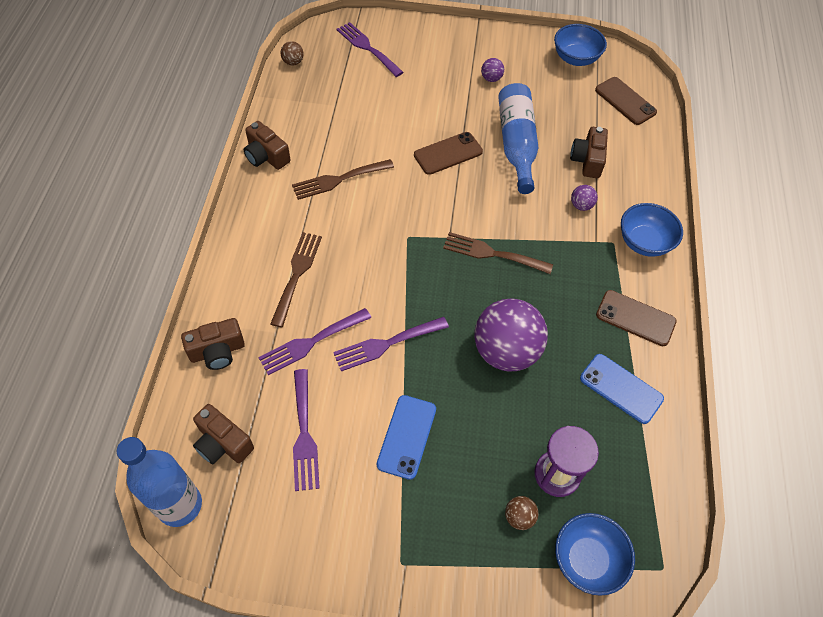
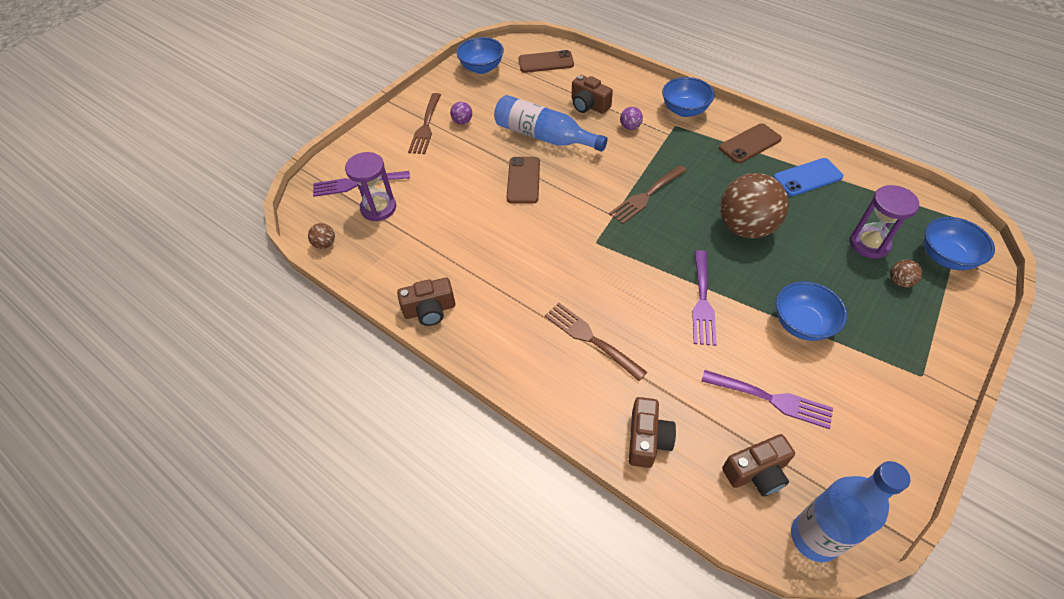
camera: 55 degrees left, 5 degrees down
purple fork [258,308,371,375] -> none
brown fork [292,159,394,200] -> brown fork moved to [408,93,441,154]
blue phone [377,395,436,480] -> blue bowl [776,281,847,341]
purple ball [474,298,548,371] -> brown ball [720,173,789,238]
none -> purple hourglass [345,152,396,221]

